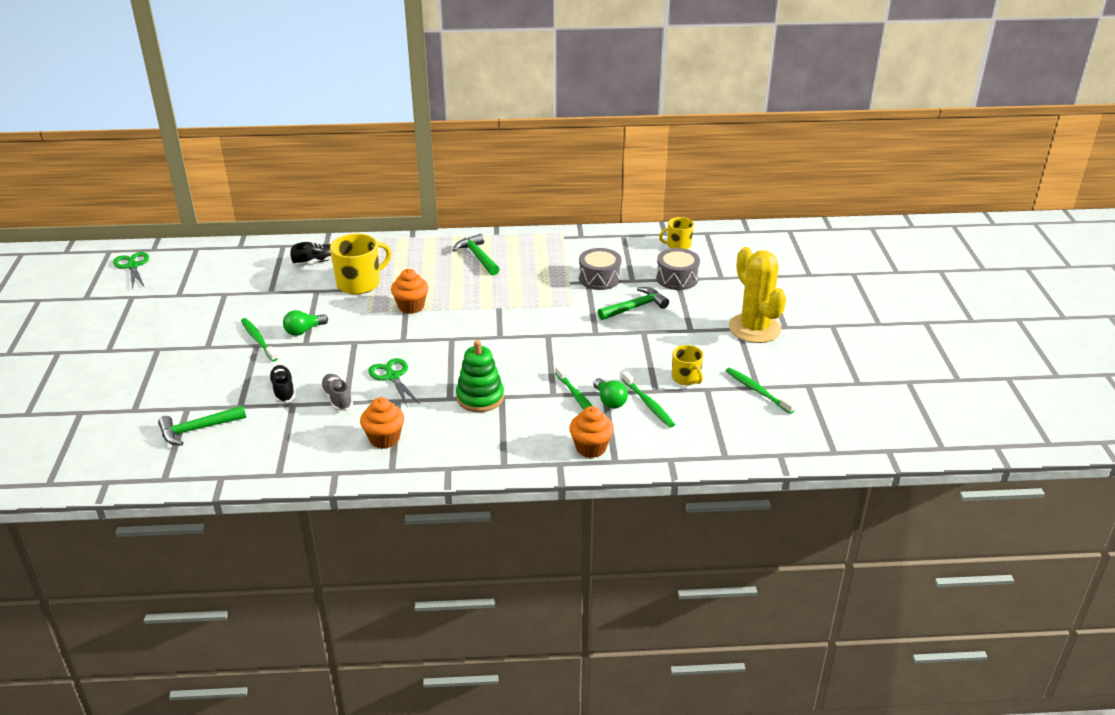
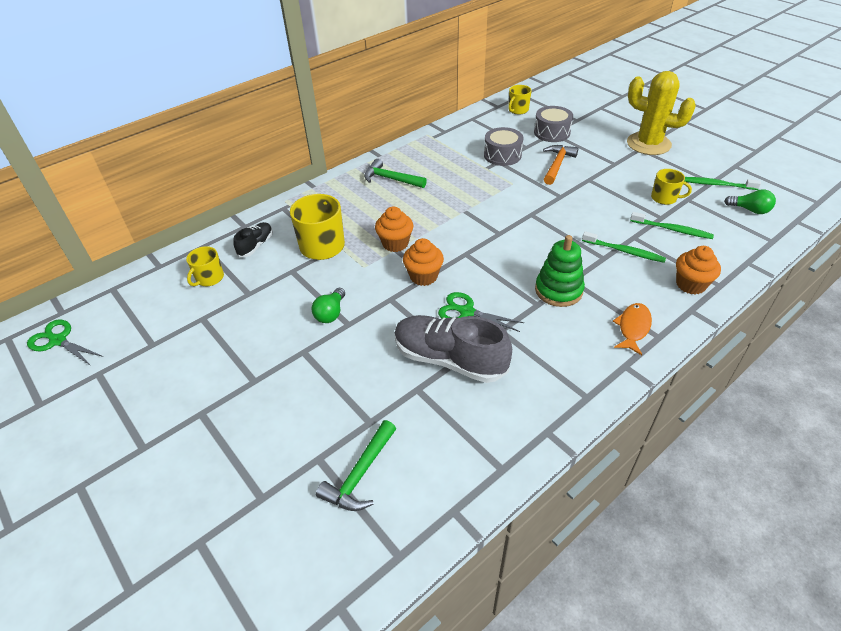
camera: 35 degrees left, 10 degrees up
green toothbrush [241,318,278,362] -> none
black shoe [269,365,295,403] -> none
grey shoe [320,374,353,411] -> grey shoe [394,315,512,383], size x1.97
orange cupcake [360,397,404,449] -> orange cupcake moved to [403,238,444,286]
green light bulb [593,378,628,409] -> green light bulb moved to [724,189,776,214]
green hammer [598,287,669,320] -> orange hammer [543,145,578,185]
none -> yellow mug [186,246,224,286]
none -> orange fish [613,303,652,355]

